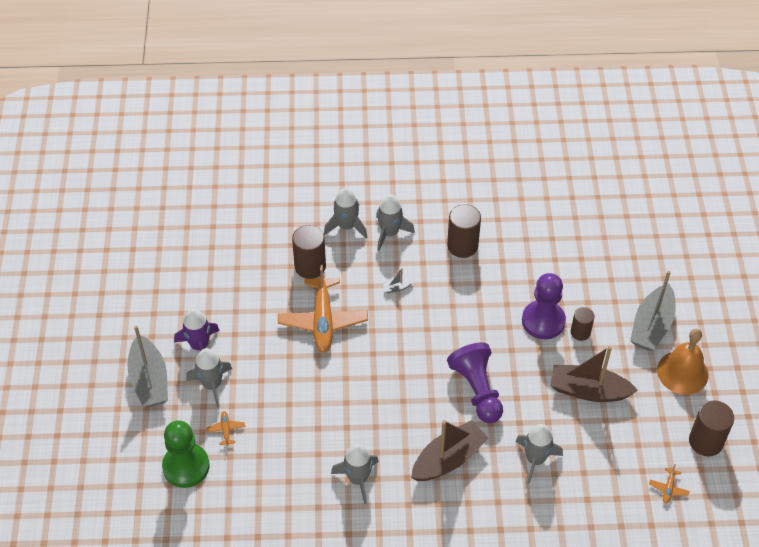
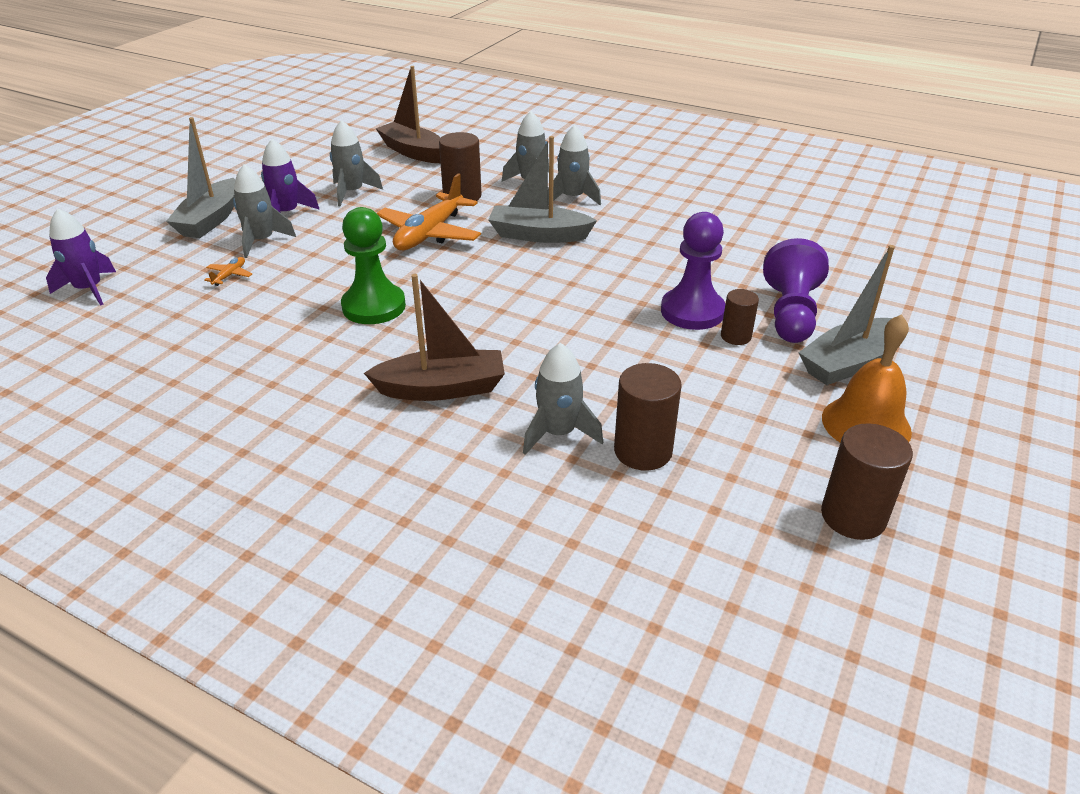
camera: 30 degrees right, 15 degrees down
green pawn [162,420,209,488] -> green pawn moved to [341,207,406,324]
grey rocket [331,444,379,504] -> grey rocket moved to [330,120,383,206]
grey boat [383,268,414,293] -> grey boat [488,136,597,243], size x2.50
brown cylinder [447,204,481,258] -> brown cylinder moved to [614,363,682,471]
purple pawn [447,342,503,423] -> purple pawn moved to [763,238,829,343]
brown boat [550,346,638,402] -> brown boat moved to [376,66,441,163]
orange plane [649,465,689,504] -> none
none -> purple rocket [46,208,116,306]

